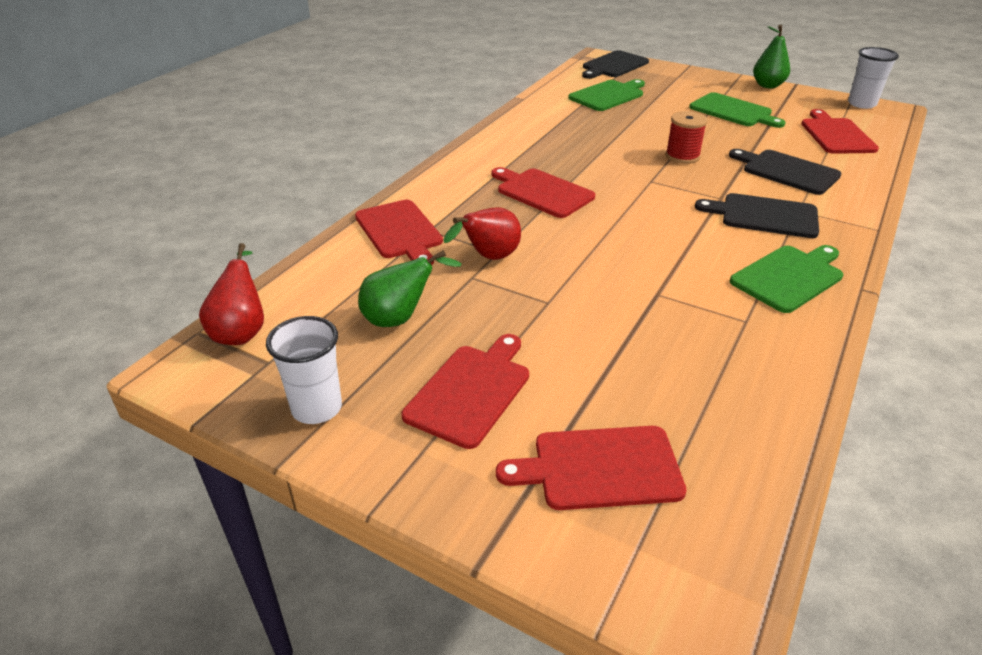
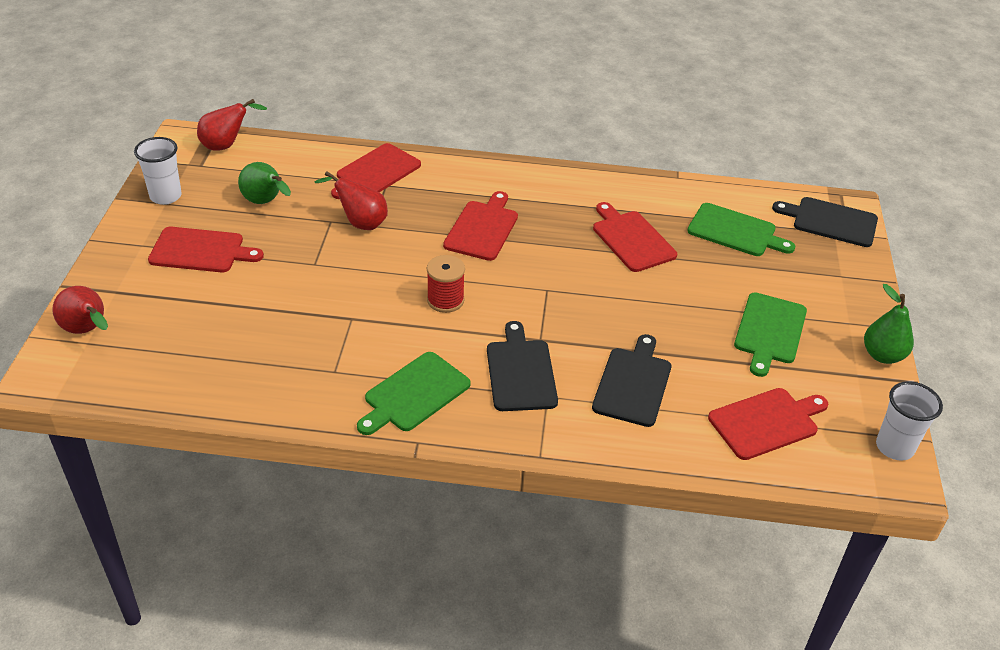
camera: 65 degrees right, 5 degrees up
red cutting board [496,426,687,510] -> red cutting board moved to [593,202,677,272]
red spool [665,111,707,164] -> red spool moved to [427,255,465,313]
green cutting board [730,245,843,313] -> green cutting board turned 105 degrees clockwise [357,352,471,435]
none -> red pear [52,286,108,334]

